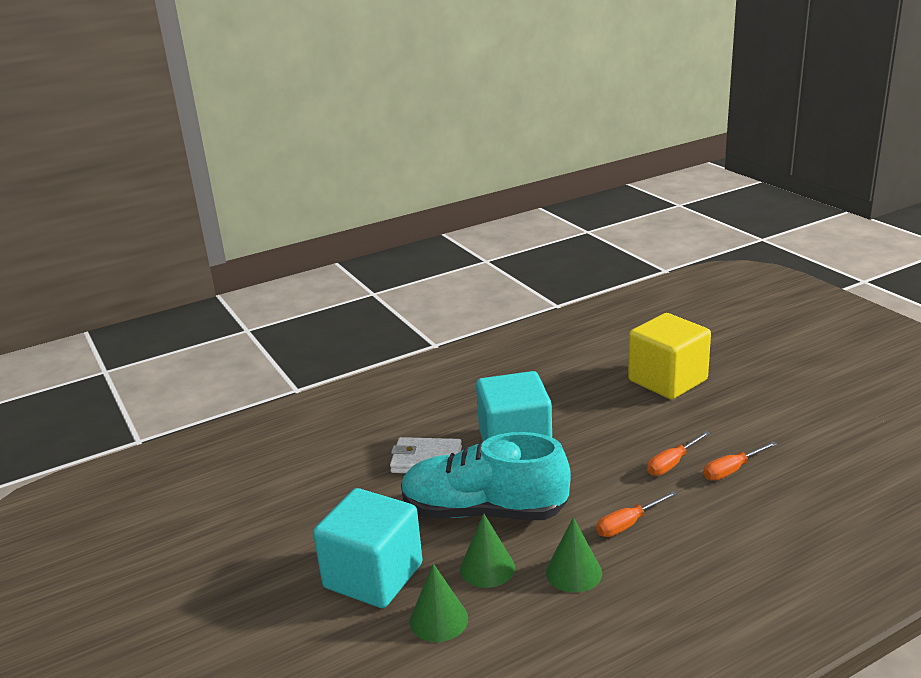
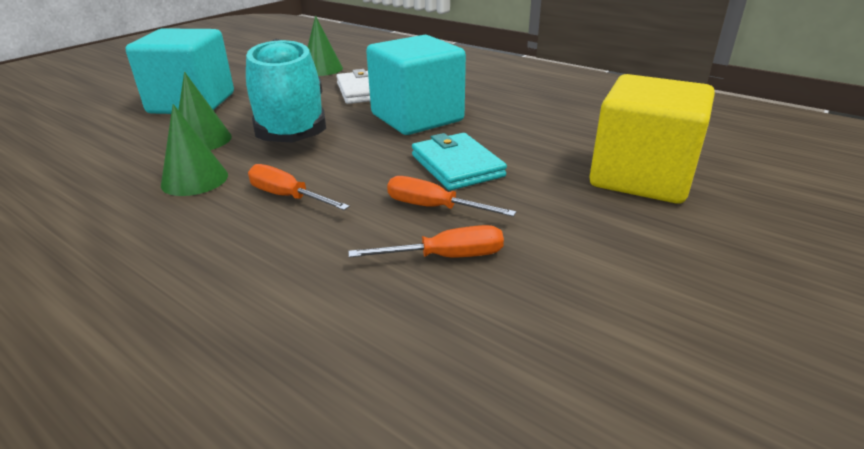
camera: 65 degrees right, 5 degrees up
green cone [410,563,468,642] -> green cone moved to [307,16,343,76]
orange screwdriver [703,441,777,481] -> orange screwdriver turned 135 degrees clockwise [348,225,504,258]
none -> turquoise wallet [412,133,507,191]

